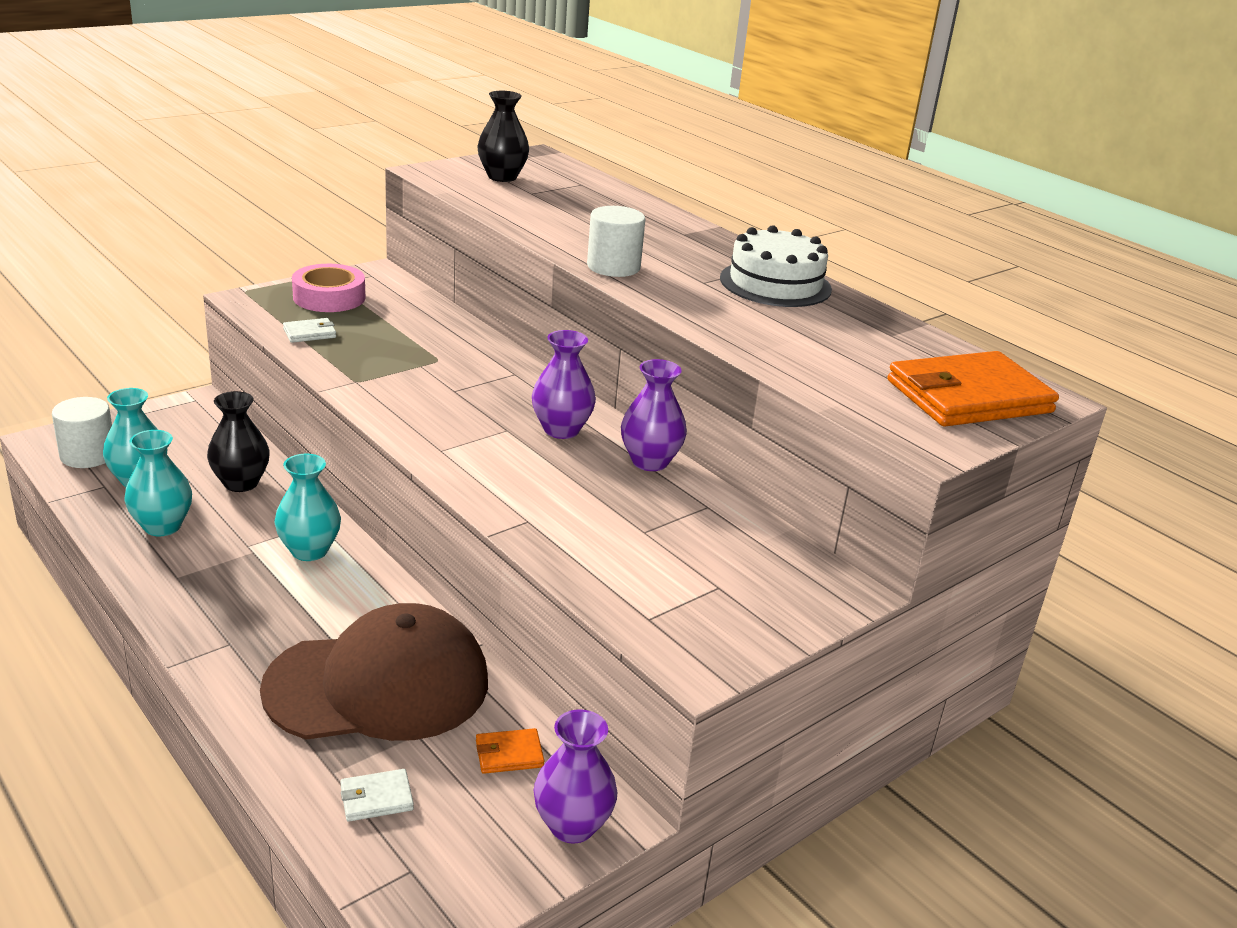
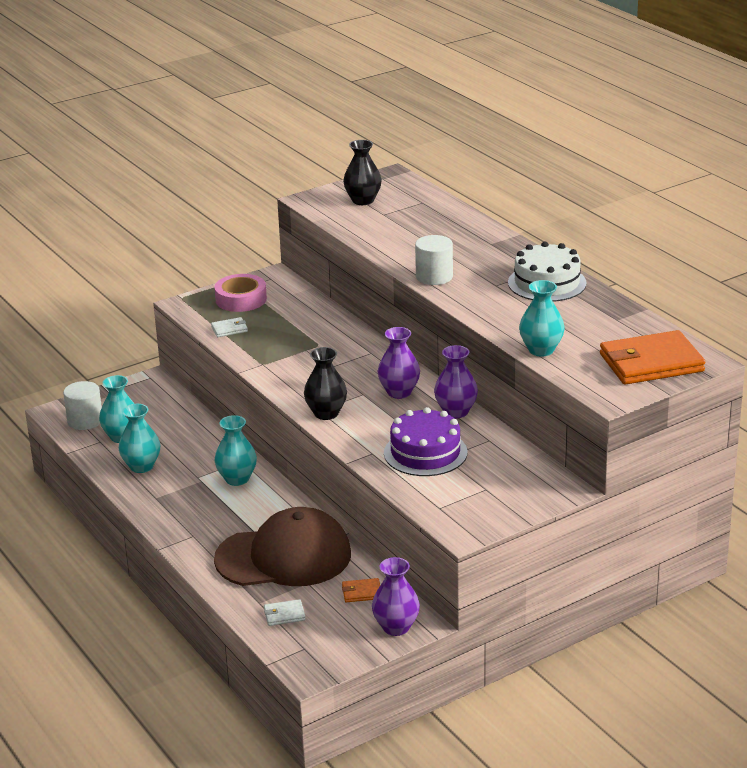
camera: 10 degrees right, 0 degrees up
black vase [207,391,270,492] -> black vase moved to [304,347,347,420]
none -> purple cake [384,407,467,476]
none -> turquoise vase [519,280,565,357]

